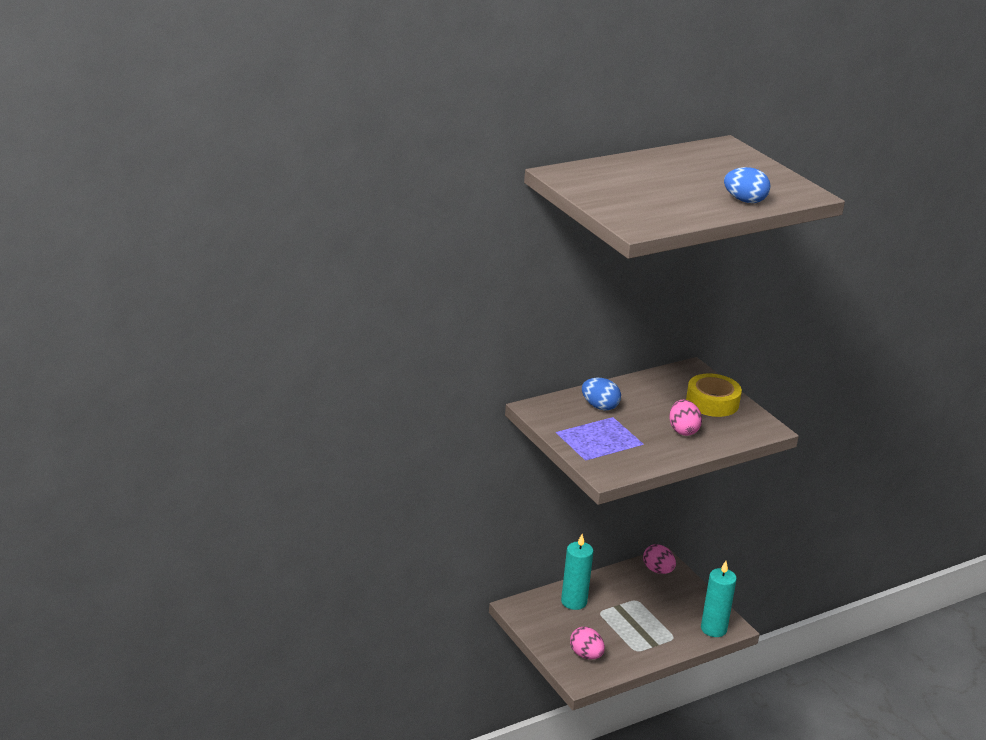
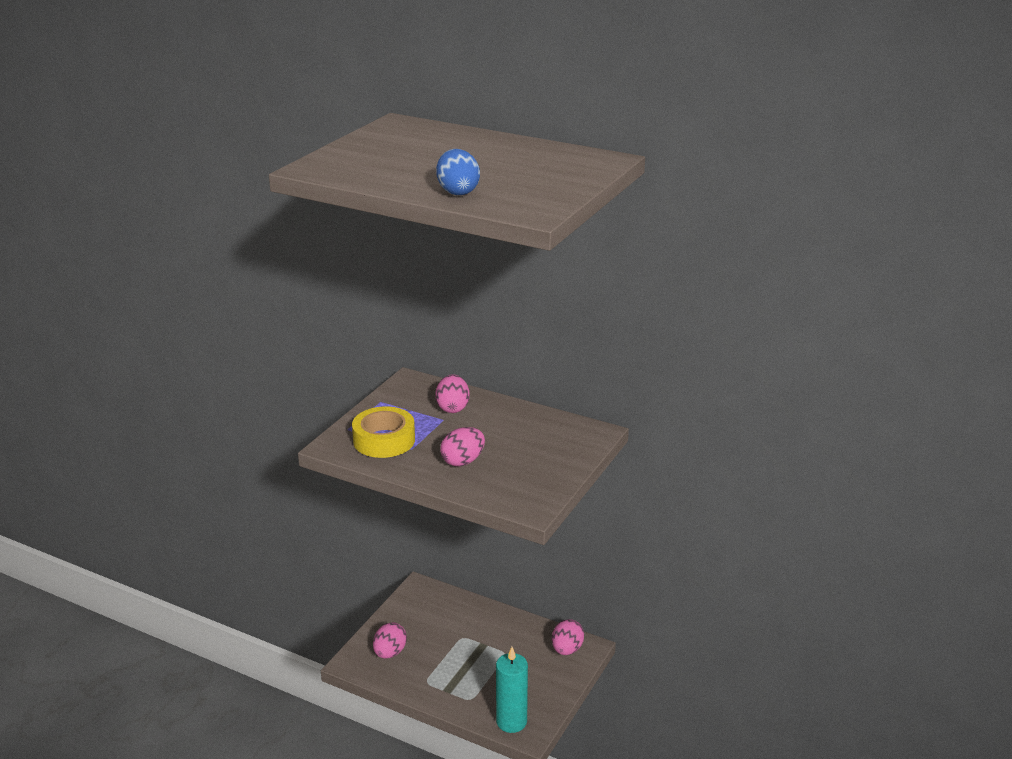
camera: 60 degrees right, 0 degrees up
turquoise candle [561,534,594,610] -> none
blue egg [582,378,621,410] -> pink egg [435,374,470,413]
yellow tape [686,373,742,417] -> yellow tape moved to [352,407,415,458]

